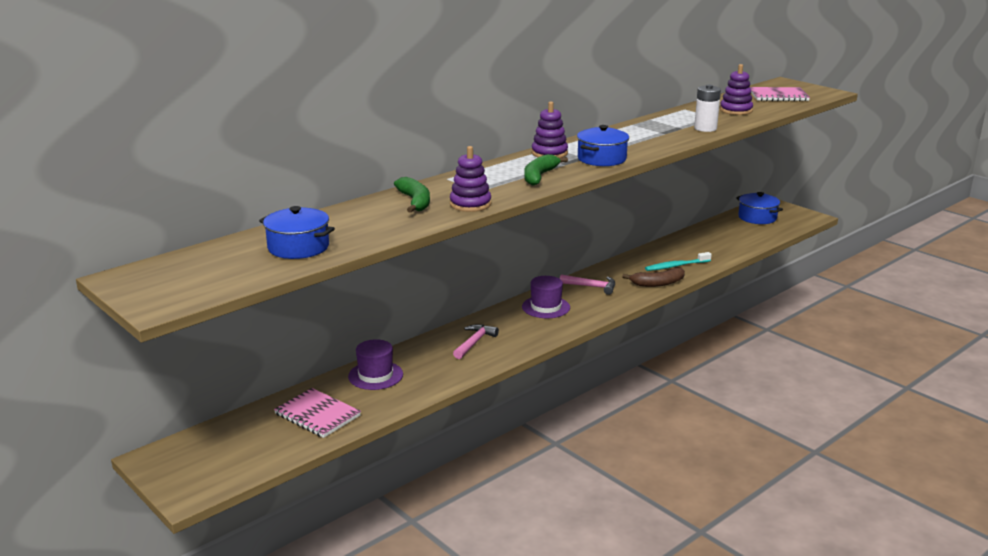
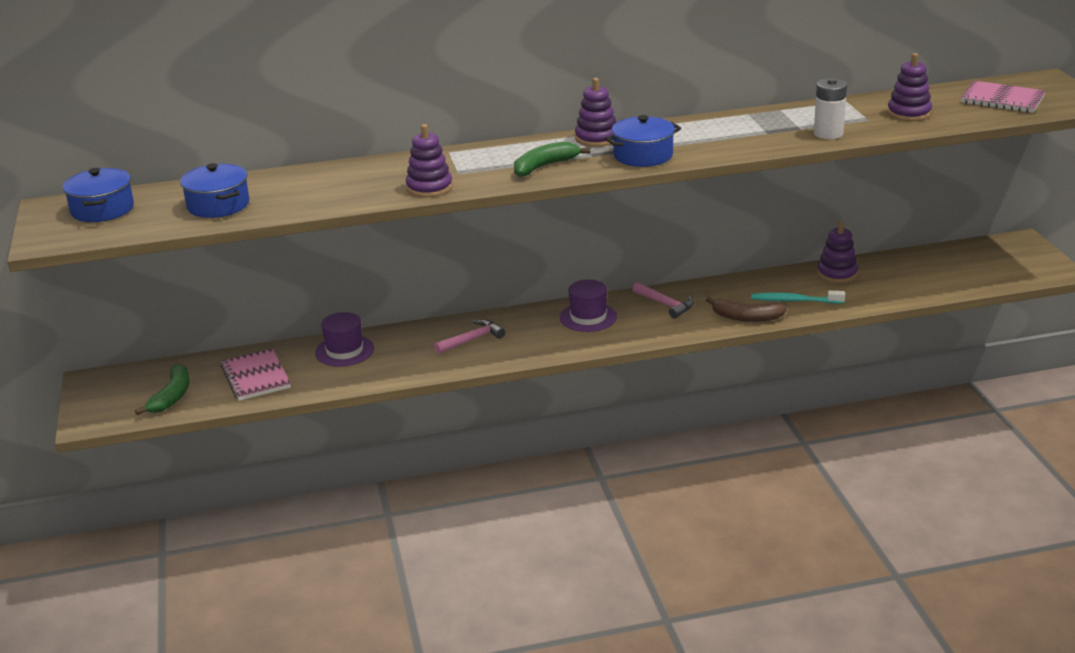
camera: 30 degrees right, 5 degrees up
green banana [394,177,430,213] -> green banana moved to [135,364,189,415]
blue pot [736,192,783,224] -> blue pot moved to [63,168,134,222]
none -> purple stacking toy [817,221,858,283]

